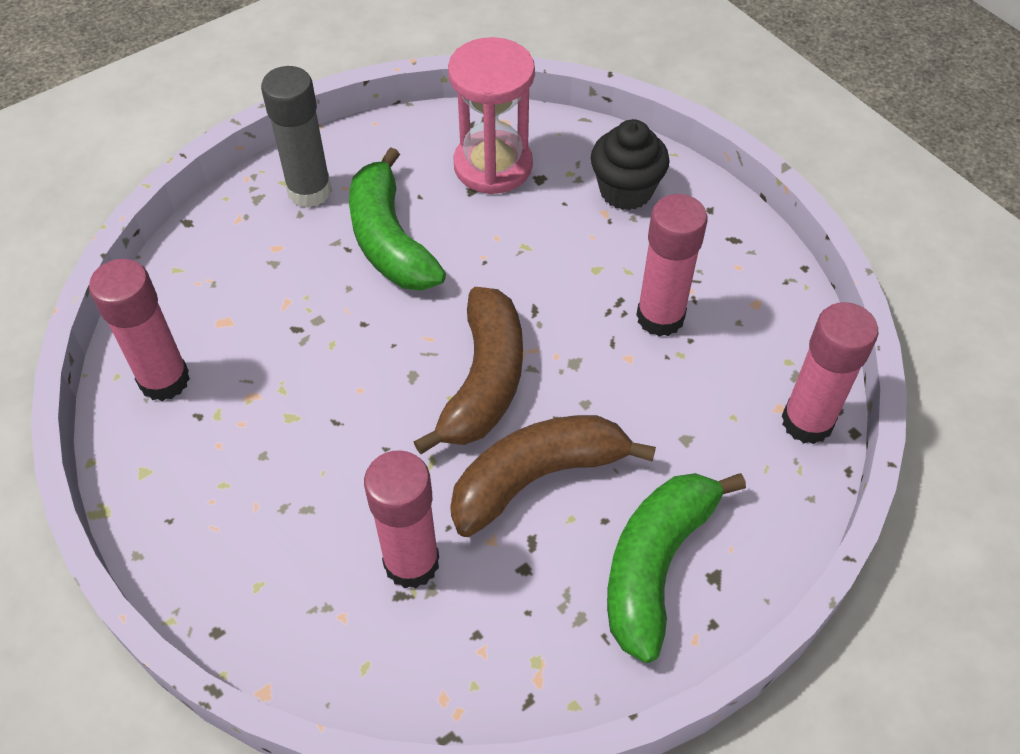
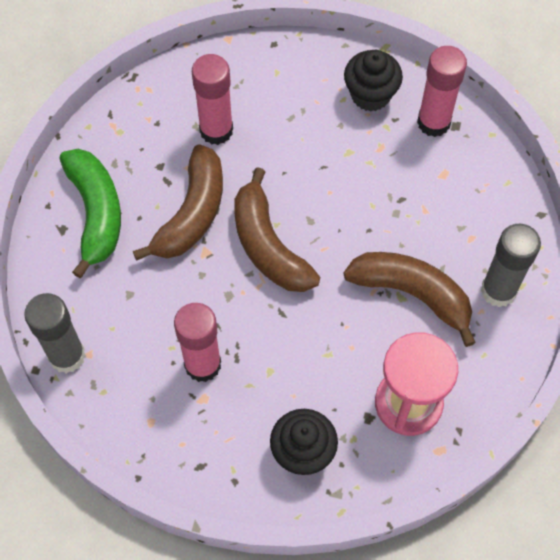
camera: 140 degrees right, 10 degrees up
green banana [349,147,446,291] -> brown banana [343,252,476,347]
pink glue stick [782,302,878,444] -> grey glue stick [24,293,86,373]
none -> black cupcake [344,50,403,112]

